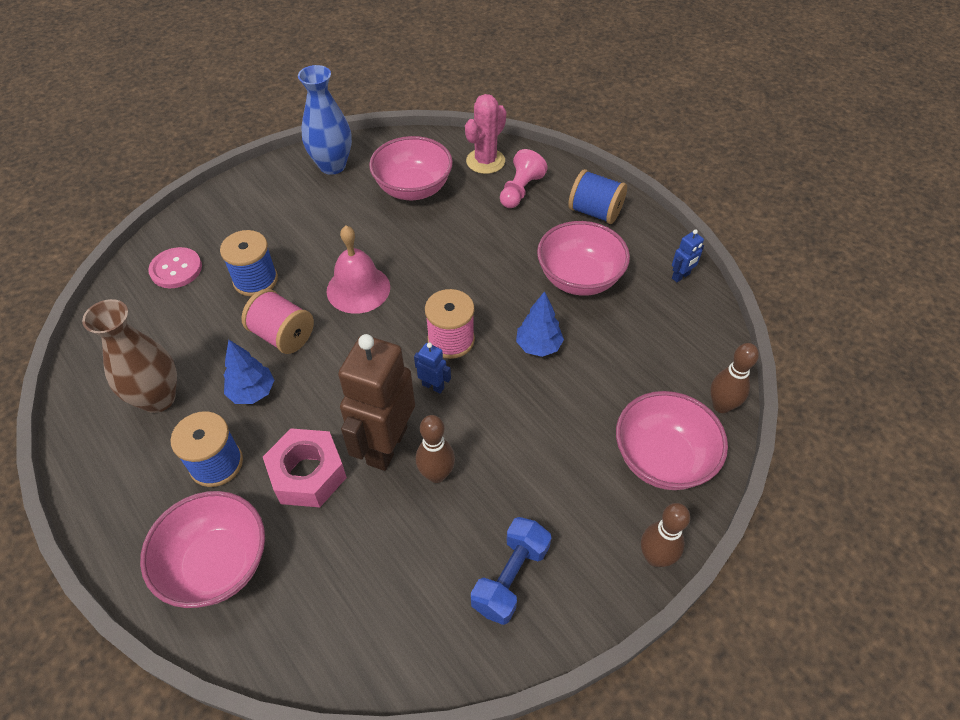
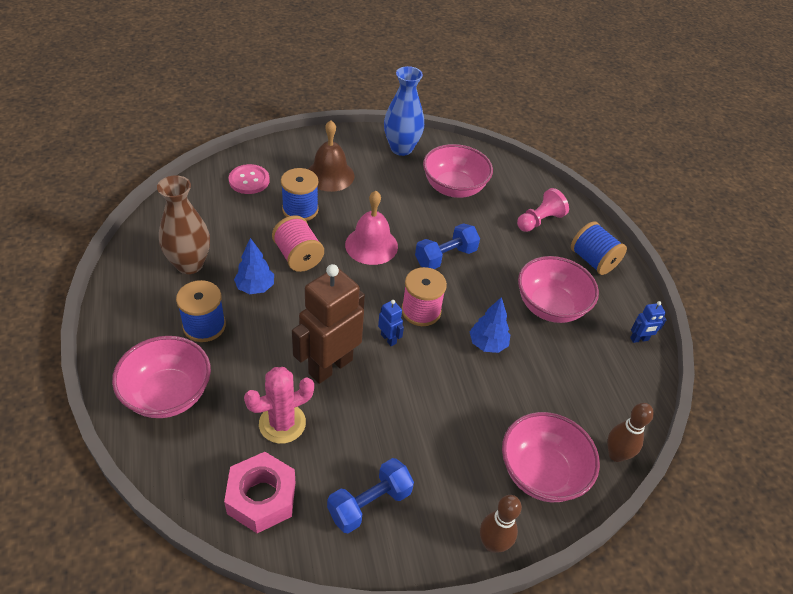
camera: 20 degrees right, 5 degrees down
pink nut [263,428,347,507] -> pink nut moved to [224,452,296,533]
brown bowling pin [416,415,455,483] -> none
pink cactus [465,94,506,174] -> pink cactus moved to [244,367,314,444]
none -> brown bell [308,120,354,192]
none -> blue dumbbell [415,223,480,269]

